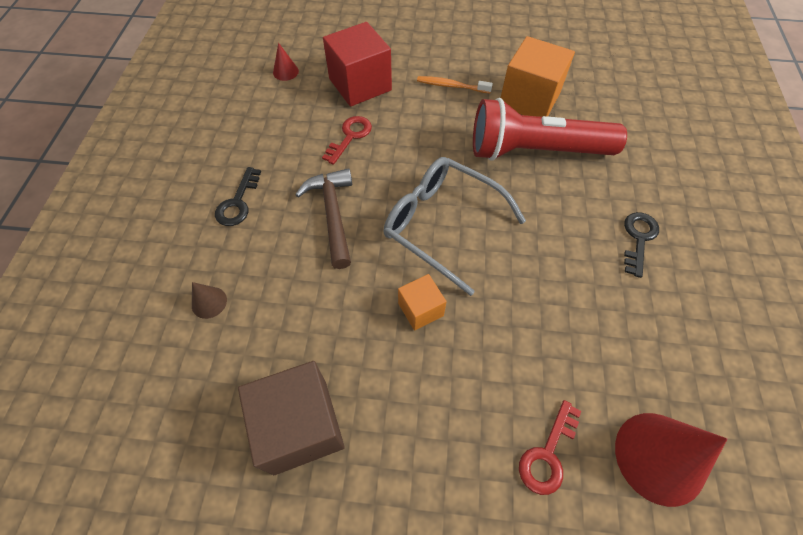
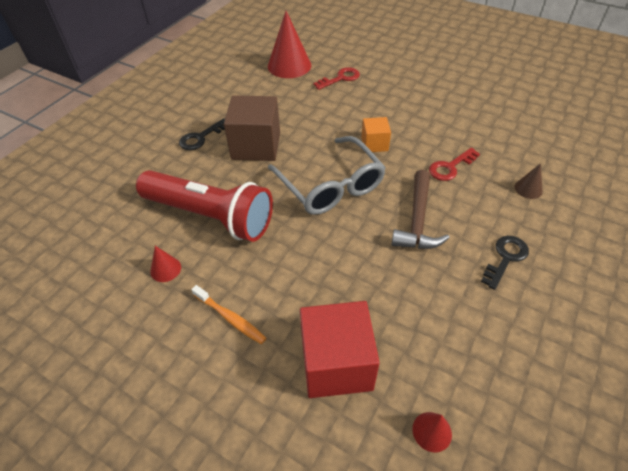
camera: 155 degrees left, 10 degrees down
brown cube [238,361,345,475] -> brown cube moved to [224,95,280,161]
red key [322,116,372,165] -> red key moved to [429,148,480,181]
orange cube [501,36,575,117] -> red cone [150,246,181,282]

